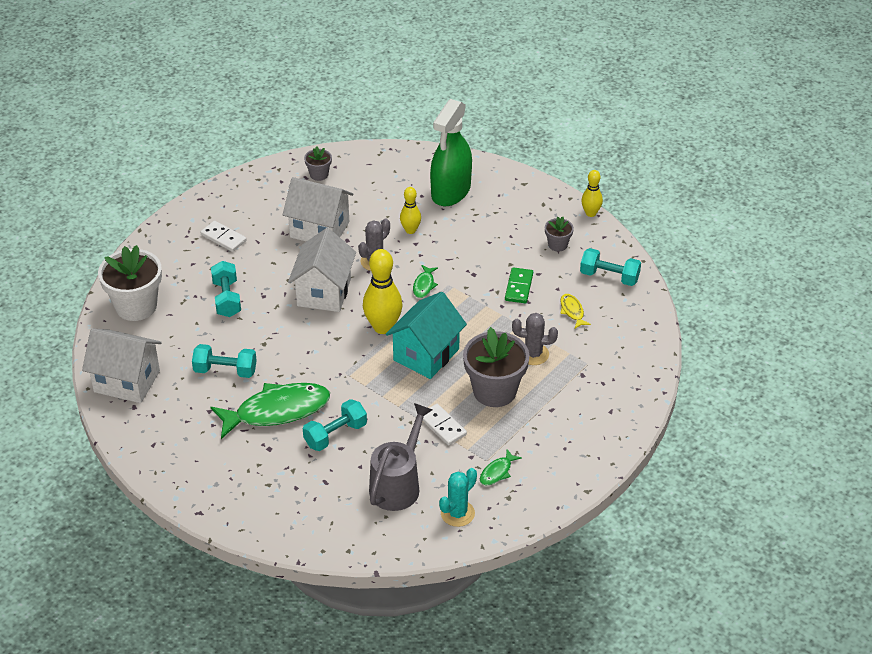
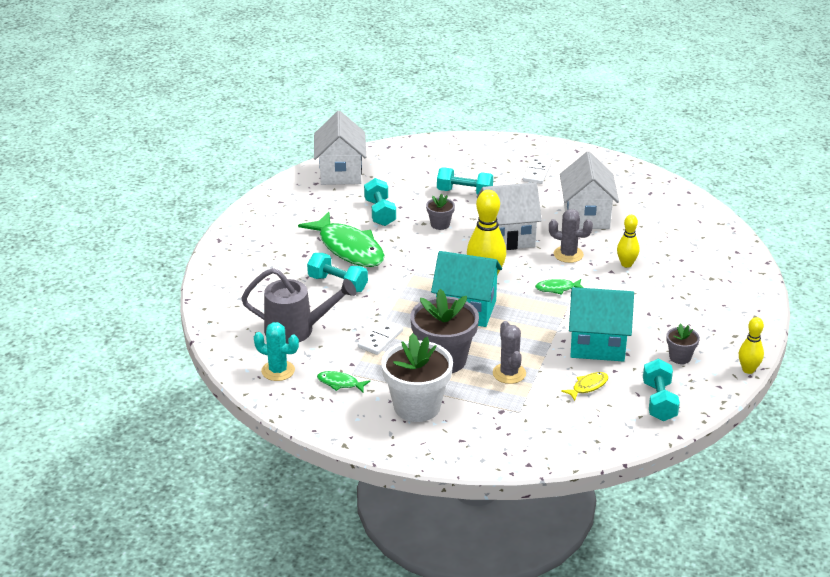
camera: 70 degrees right, 10 degrees down
white flower pot [98,245,162,321] -> white flower pot moved to [381,333,453,422]
turquoise dumbbell [211,261,241,317] -> turquoise dumbbell turned 45 degrees clockwise [437,167,493,195]
grey flower pot [304,146,332,181] -> grey flower pot moved to [426,194,455,230]
green spray bottle [430,99,472,206] -> none
green domino [505,267,533,303] -> turquoise house [569,287,634,362]

